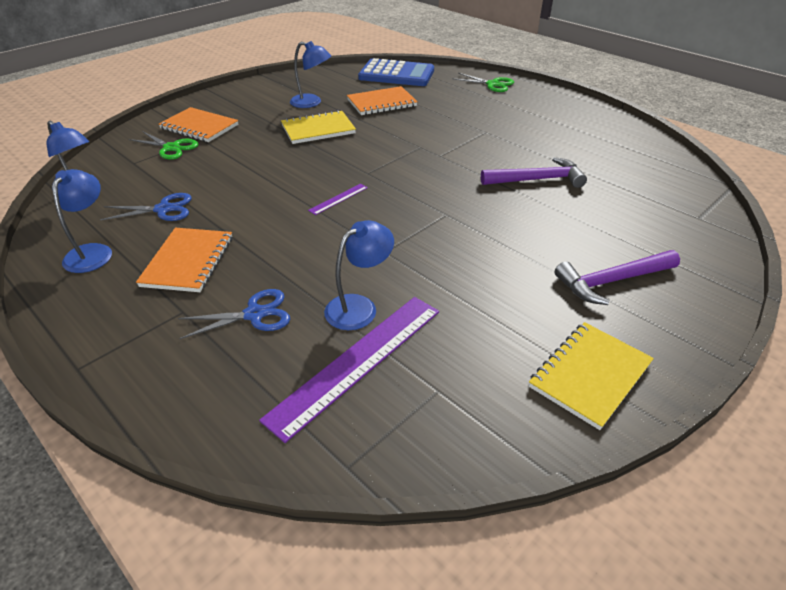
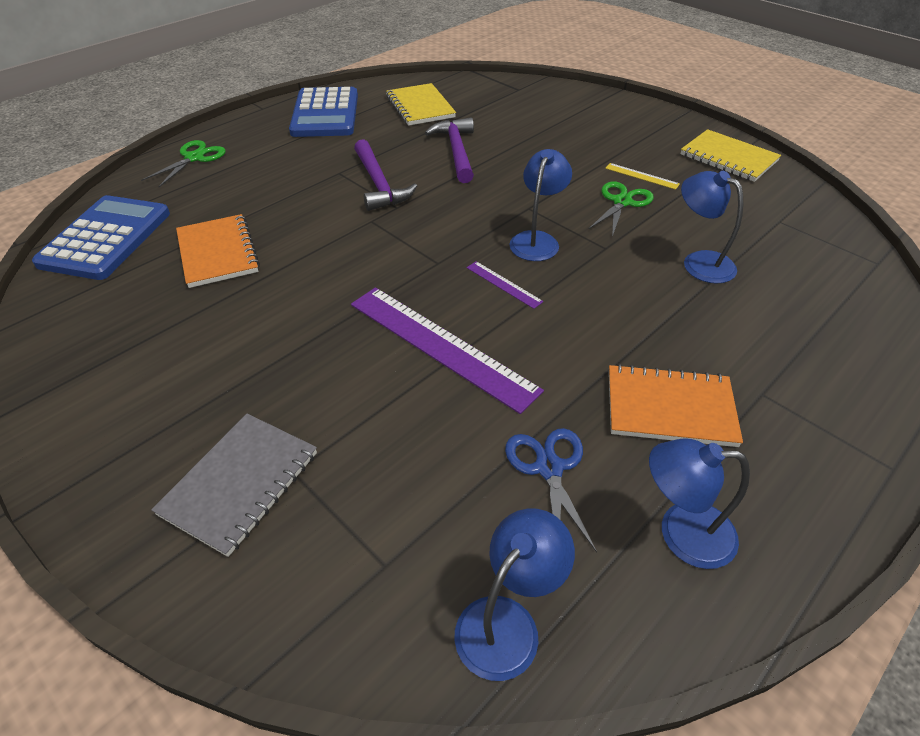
camera: 90 degrees left, 5 degrees up
green scissors [129,131,199,160] -> green scissors moved to [589,181,654,237]
orange notebook [159,107,238,142] -> grey notebook [151,414,317,557]
blue scissors [178,289,290,339] -> none
purple ruler [259,297,439,443] -> purple ruler moved to [351,287,544,414]
yellow notebook [281,110,356,144] -> yellow notebook moved to [386,83,456,126]
blue lamp [290,41,331,108] -> blue lamp moved to [509,149,572,261]
purple hammer [554,250,680,305] -> purple hammer moved to [354,139,417,211]
none -> blue calculator [289,87,358,137]
none -> yellow ruler [605,163,680,190]

